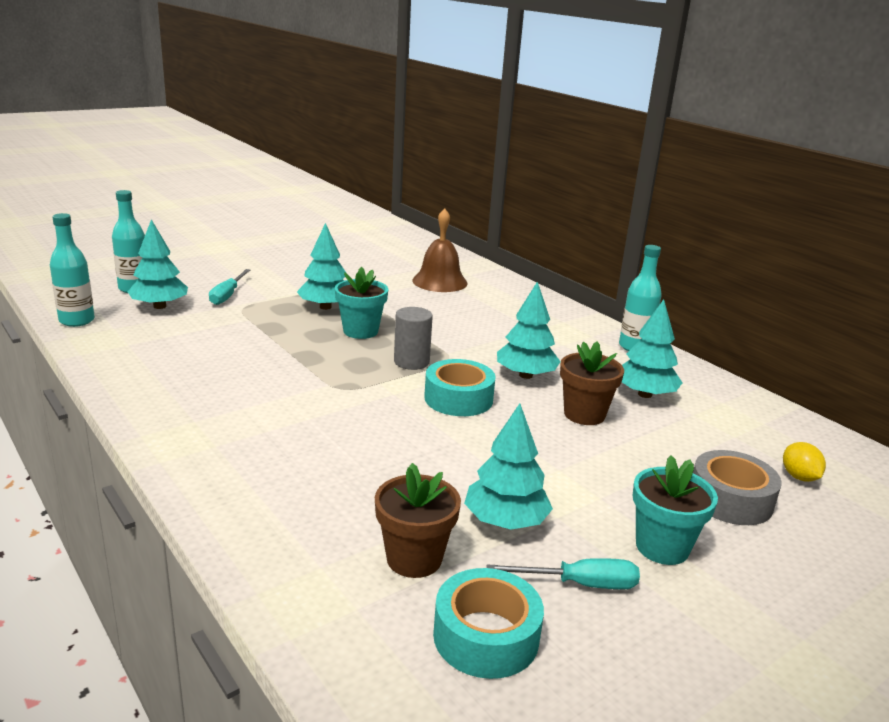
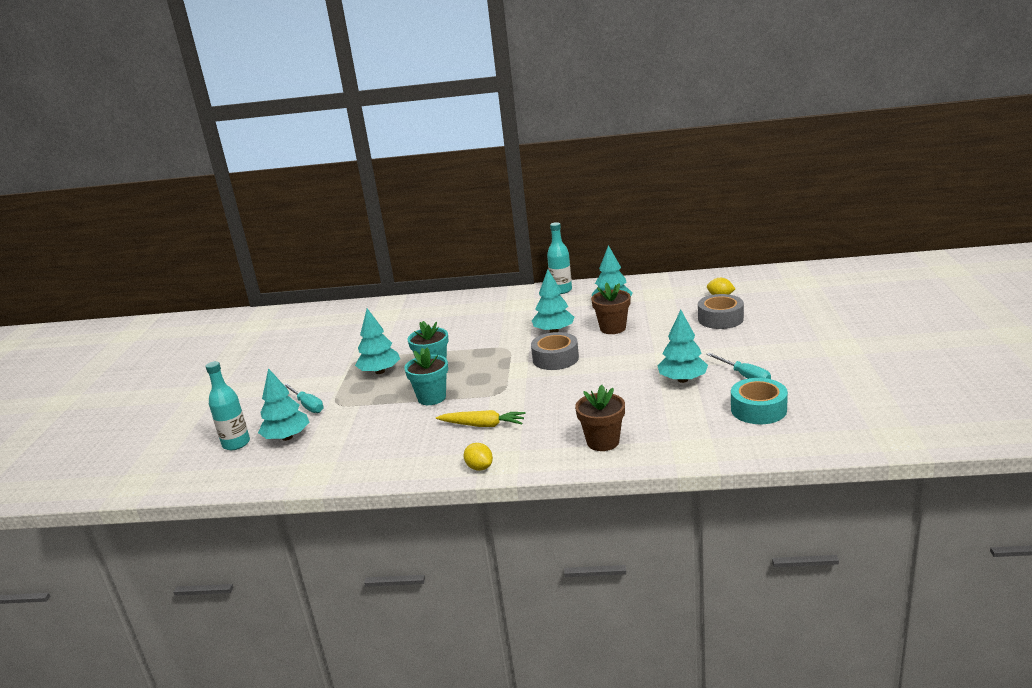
camera: 45 degrees left, 0 degrees up
turquoise bottle [50,213,95,327] -> none
brown flower pot [375,463,461,578] -> brown flower pot moved to [575,385,625,451]
grey cylinder [394,307,433,370] -> none
brown bell [412,208,468,292] -> none
turquoise tape [424,359,496,416] -> grey tape [531,332,579,370]
turquoise screwdriver [486,558,640,589] -> turquoise screwdriver turned 105 degrees clockwise [706,353,771,379]
turquoise flower pot [633,455,718,565] -> turquoise flower pot moved to [404,348,448,405]
none -> yellow carrot [436,410,526,427]
none -> yellow lemon [464,443,493,471]

